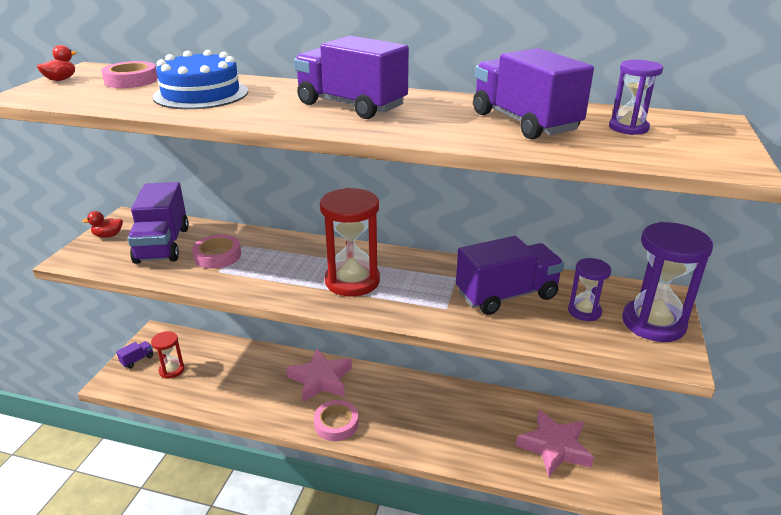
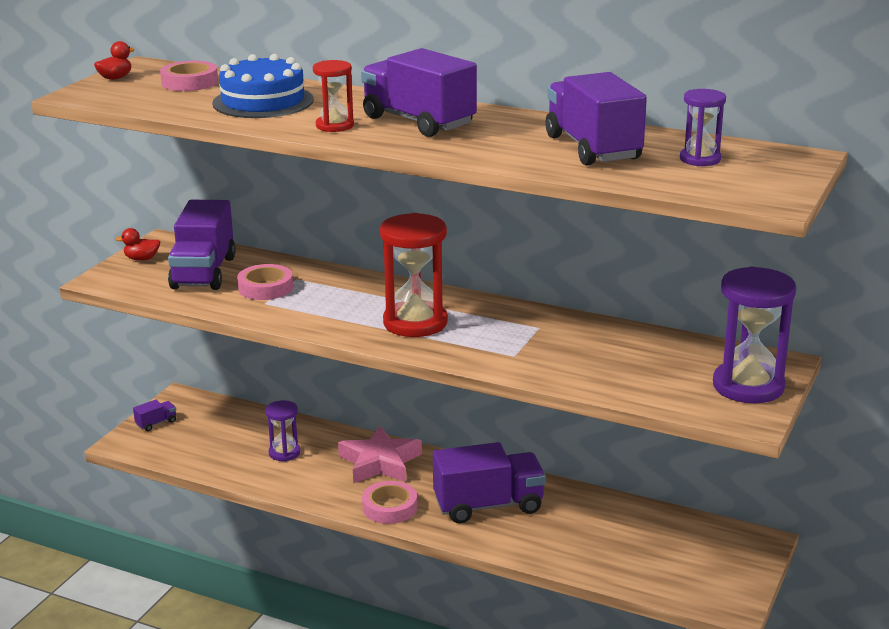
camera: 10 degrees right, 5 degrees down
red hourglass [151,331,185,379] -> red hourglass moved to [313,60,354,132]
purple truck [456,236,564,315] -> purple truck moved to [433,442,546,523]
pink star [516,410,594,477] -> none
purple hourglass [568,258,611,321] -> purple hourglass moved to [265,400,301,461]

